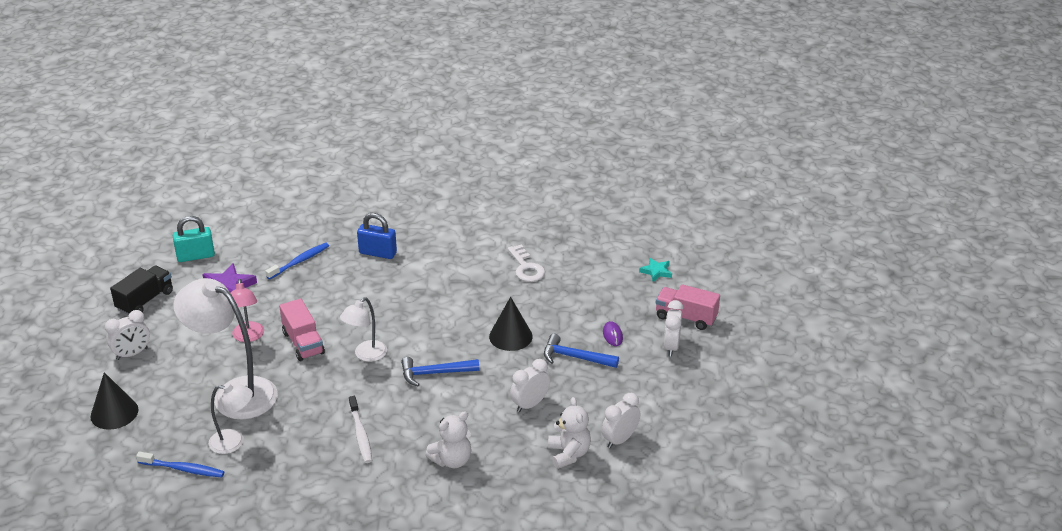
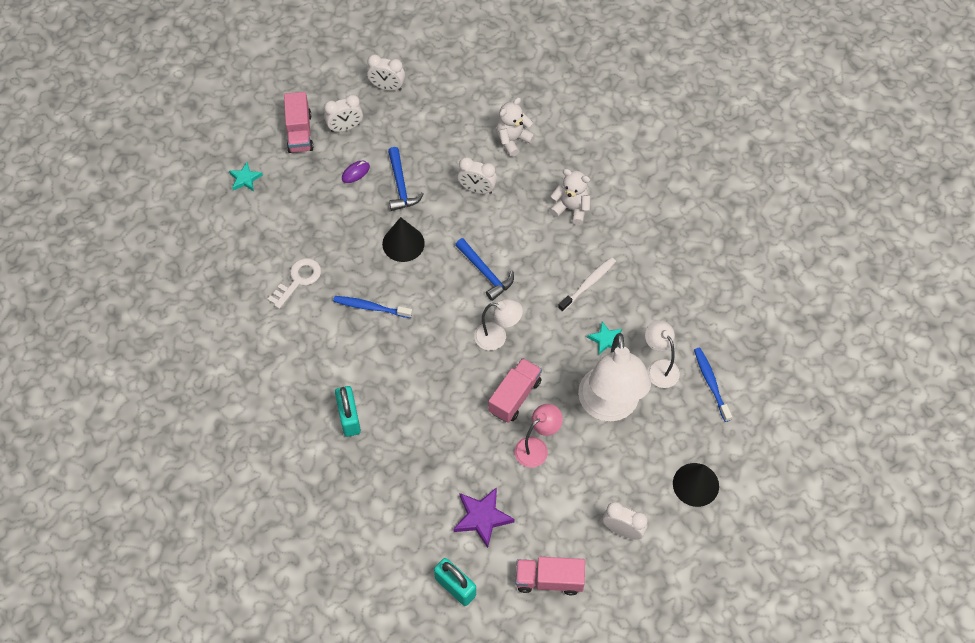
camera: 120 degrees left, 25 degrees up
black truck [110,266,173,315] -> pink truck [516,557,585,595]
blue toothbrush [265,243,329,280] -> blue toothbrush moved to [333,296,413,318]
blue padlock [357,213,397,259] -> turquoise padlock [335,386,361,437]
white clock [602,393,640,448] -> white clock moved to [367,54,405,91]
none -> turquoise star [587,322,622,354]

